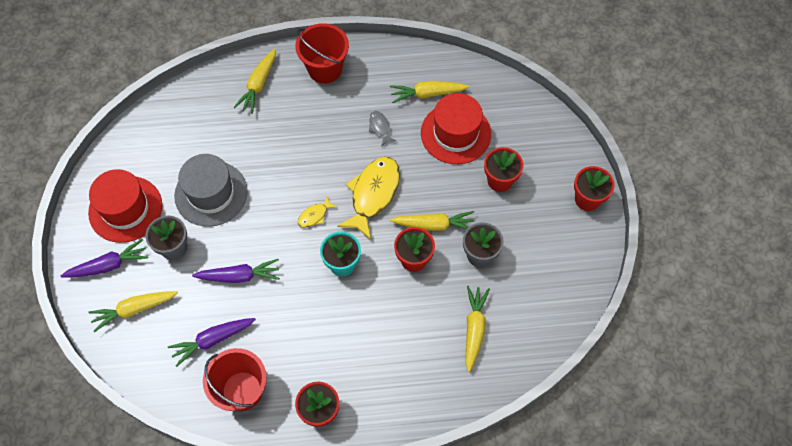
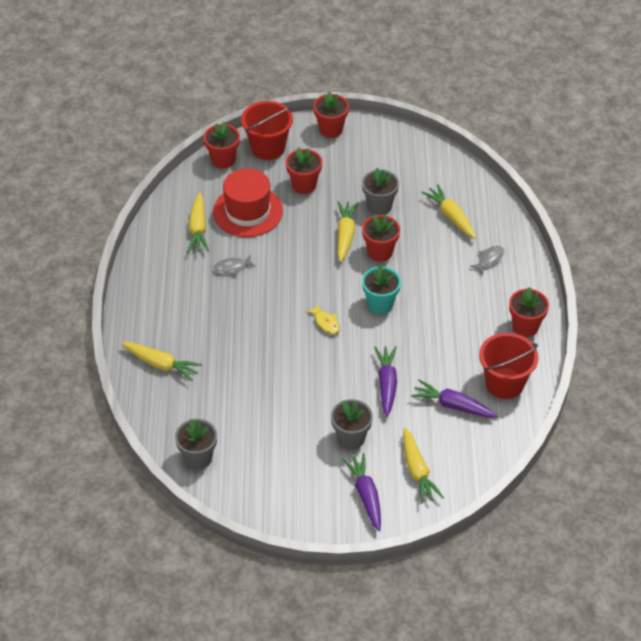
camera: 85 degrees left, 15 degrees down
red hat [88,169,162,243] -> none
purple carrot [168,318,256,367] -> purple carrot turned 135 degrees clockwise [411,379,498,418]
grey hat [174,154,248,227] -> none
red bucket [295,23,349,84] -> red bucket moved to [241,101,293,160]
yellow fish [337,157,400,240] -> none
yellow carrot [465,286,490,372] -> yellow carrot turned 45 degrees clockwise [421,184,476,239]
none -> grey flower pot [175,419,217,470]
none -> red flower pot [204,121,240,169]
none -> grey fish [470,246,504,274]

